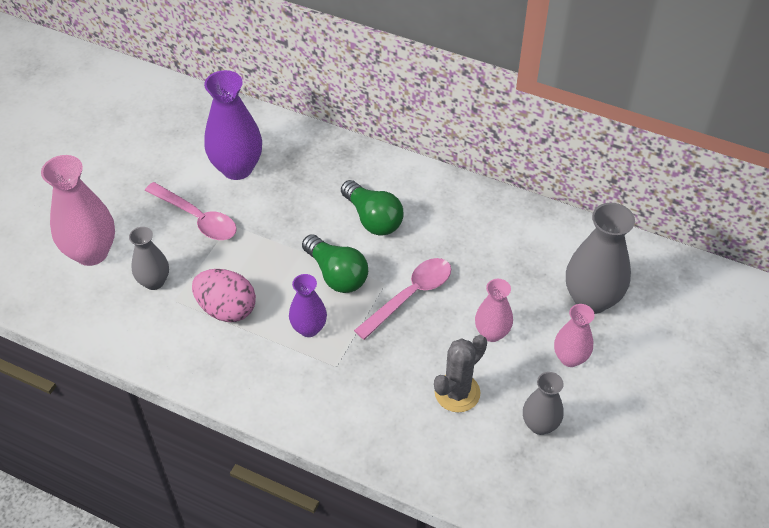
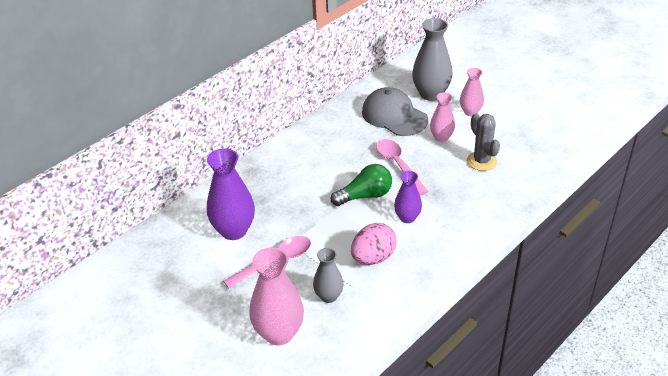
camera: 70 degrees left, 10 degrees down
green light bulb [341,180,404,236] -> none
grey vase [523,372,564,435] -> none
none -> grey cap [362,87,428,136]

